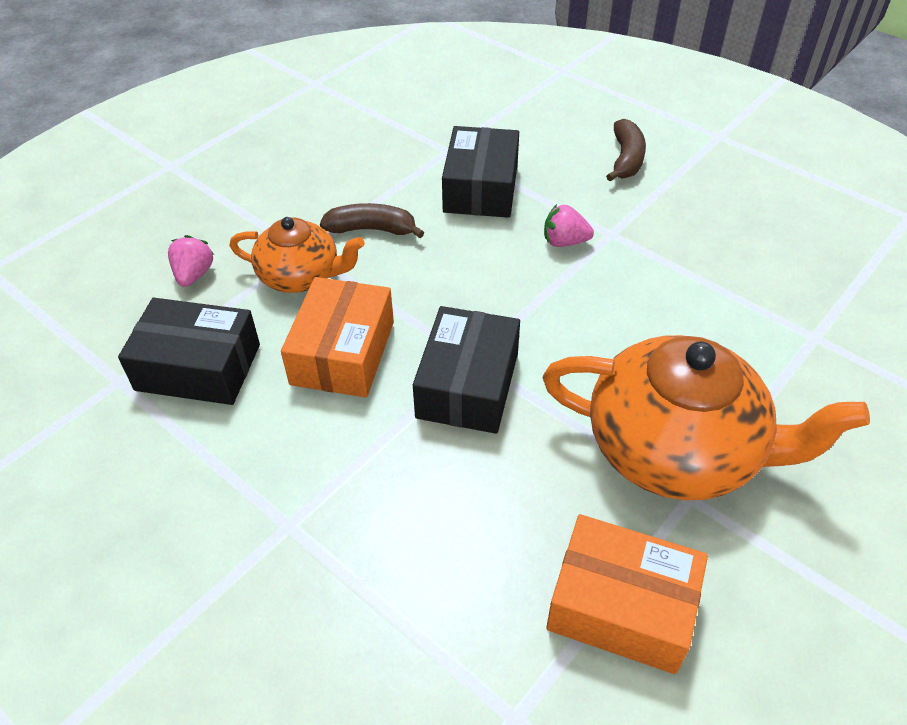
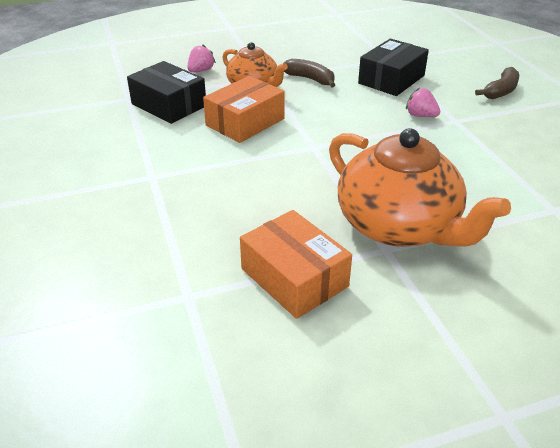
camera: 30 degrees right, 10 degrees down
black box [413,306,520,434] -> none

